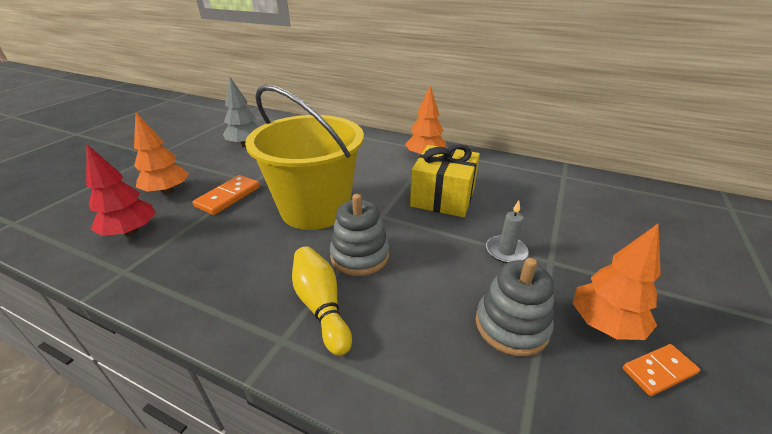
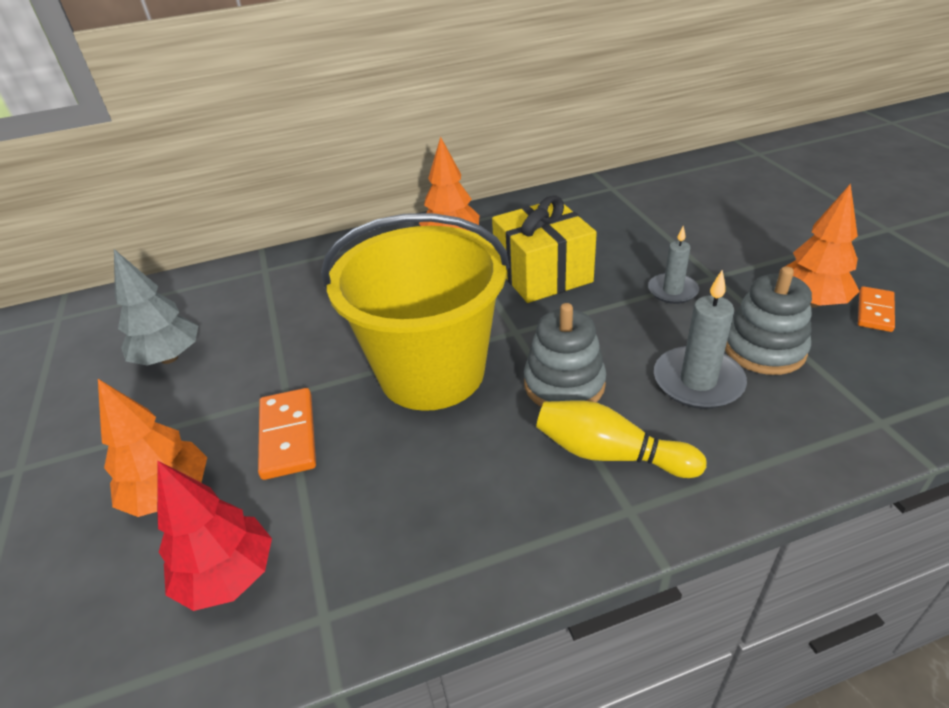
camera: 40 degrees left, 5 degrees up
none -> grey candle [654,270,747,409]

